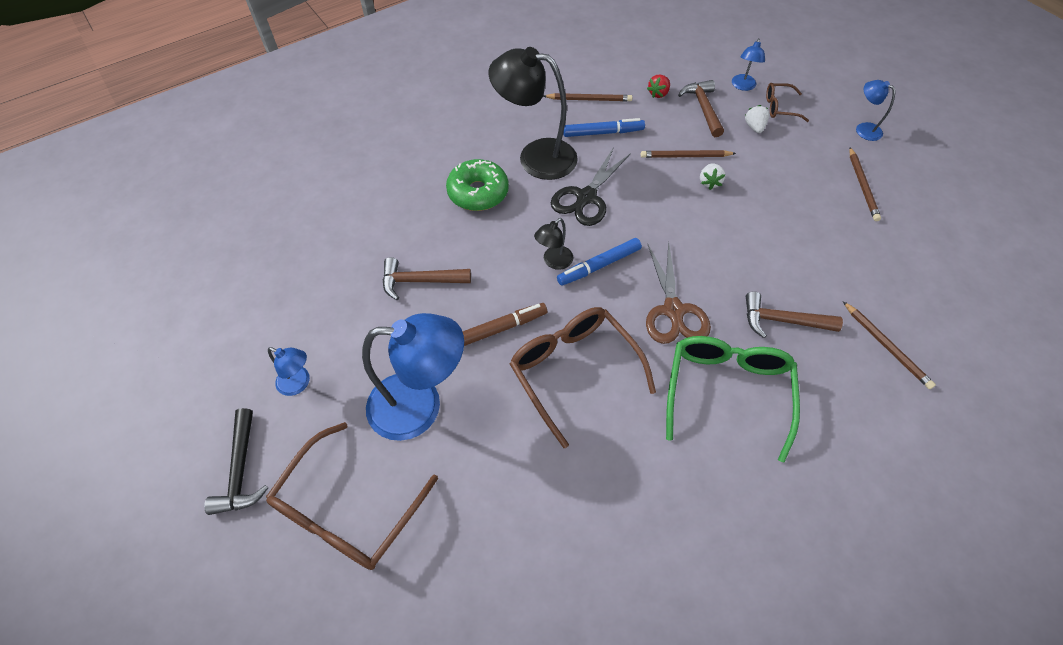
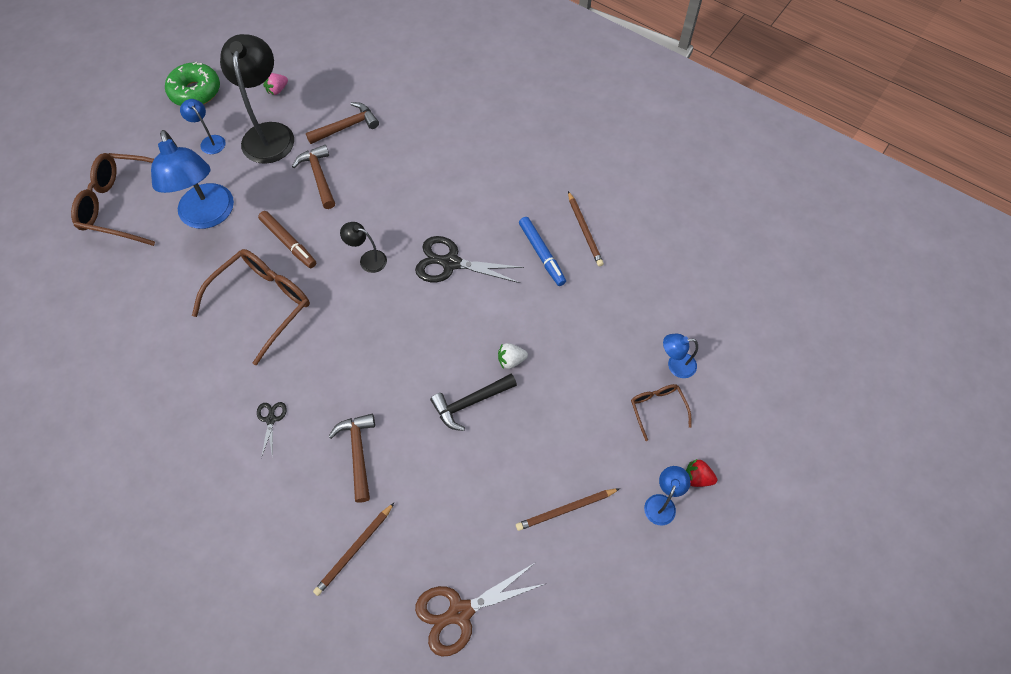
camera: 70 degrees right, 5 degrees up
black hammer [204,408,268,515] -> black hammer moved to [430,374,517,431]
blue lamp [268,347,310,396] -> blue lamp turned 135 degrees clockwise [180,99,226,154]
green donut [446,159,509,211] -> green donut moved to [165,62,220,106]
black lamp [489,47,578,180] -> black lamp moved to [220,34,294,164]
blue marker [557,238,642,286] -> none
brown pencil [641,150,736,158] -> none
brown scissors [646,242,711,344] -> brown scissors moved to [415,562,544,657]
red strawberry [647,75,670,98] -> red strawberry moved to [686,459,717,487]
green glasses [666,336,800,463] -> black scissors [257,402,287,458]
brown hammer [678,80,724,137] -> brown hammer moved to [306,102,379,144]
white strawberry [745,105,770,133] -> none
none -> pink strawberry [263,73,288,95]

